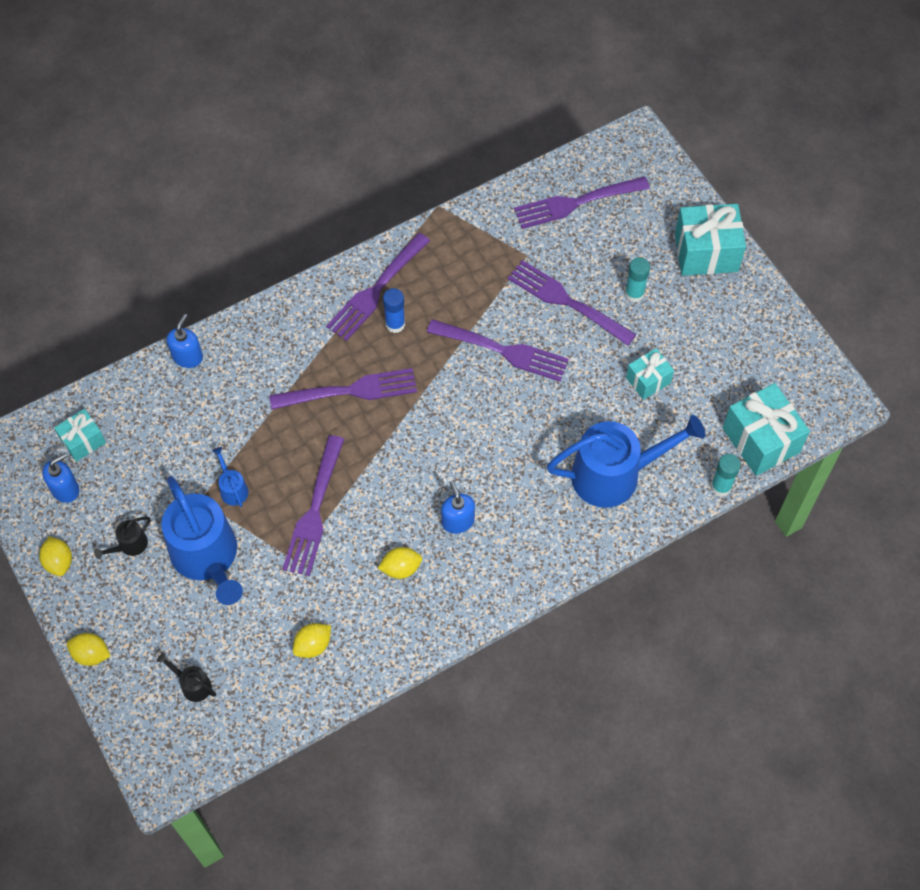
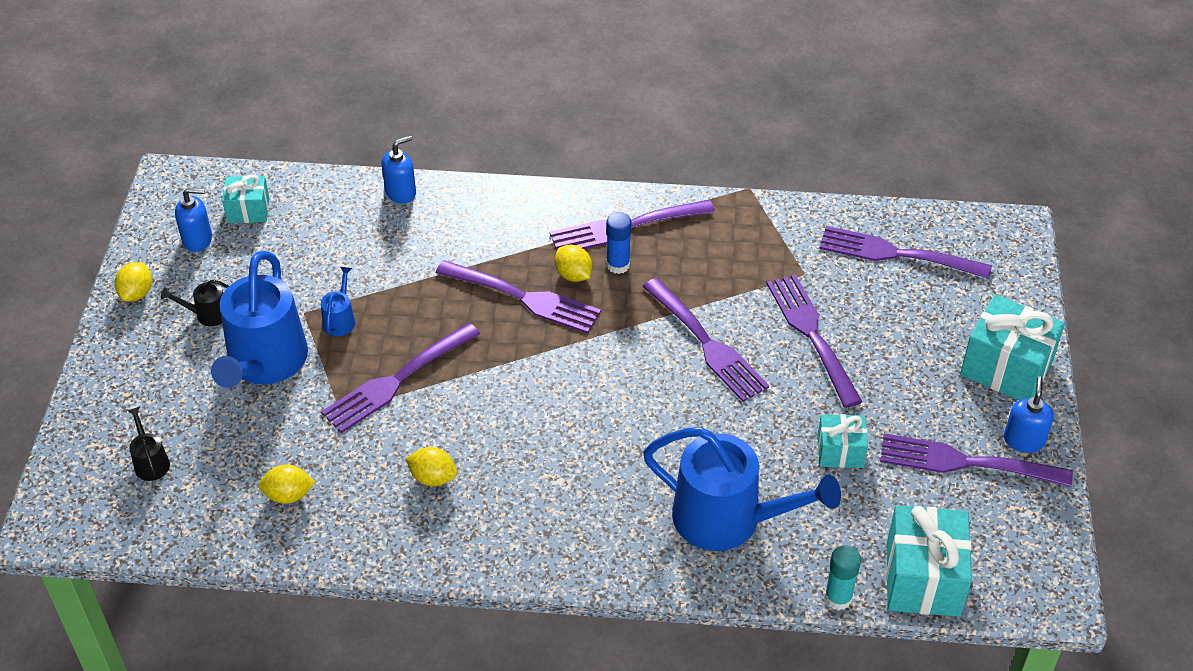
camera: 35 degrees right, 15 degrees down
yellow lemon [67,633,110,666] -> yellow lemon moved to [555,245,592,282]
blue soap dispenser [441,481,475,534] -> blue soap dispenser moved to [1004,377,1054,453]
turquoise glue stick [625,257,650,302] -> none
none -> purple fork [880,433,1073,487]

